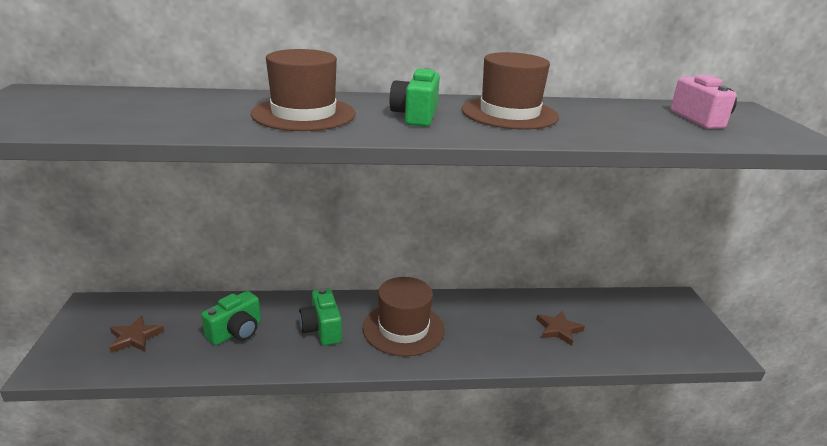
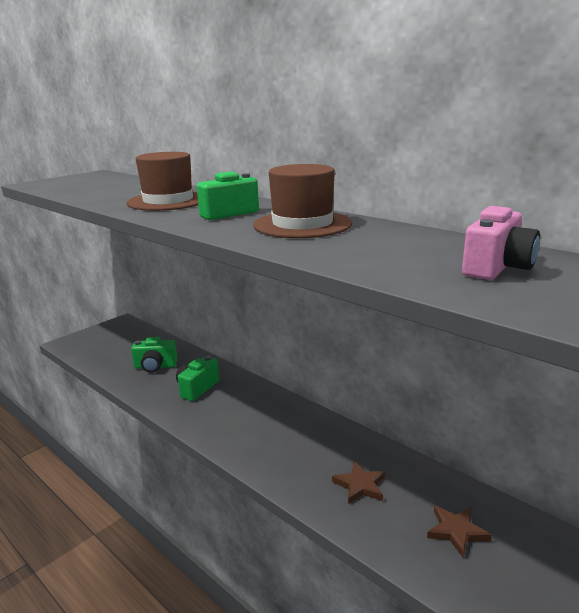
camera: 50 degrees right, 5 degrees down
brown star [109,316,164,353] -> brown star moved to [427,505,492,557]
brown hat [363,277,445,356] -> none

